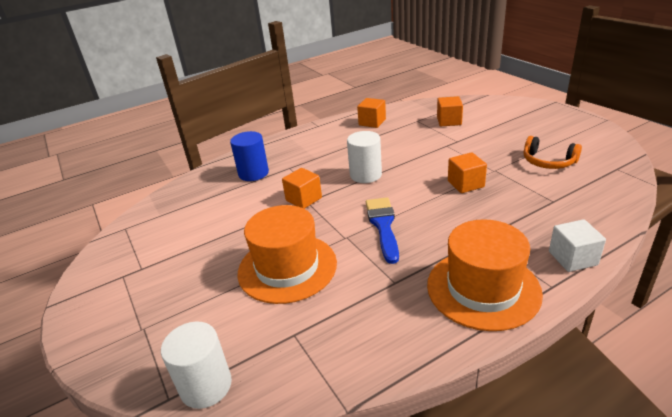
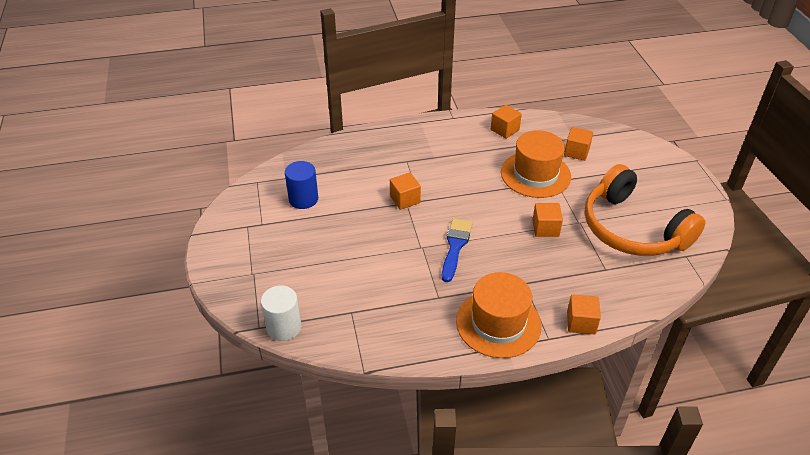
camera: 15 degrees right, 10 degrees up
blue cylinder [230,131,269,181] -> blue cylinder moved to [285,161,318,209]
orange hat [238,205,337,304] -> orange hat moved to [501,130,571,198]
white cylinder [347,131,382,183] -> none
orange headphones [523,136,582,169] -> orange headphones [584,164,706,256], size x2.20
white cube [549,219,606,272] -> orange cube [567,294,601,334]

